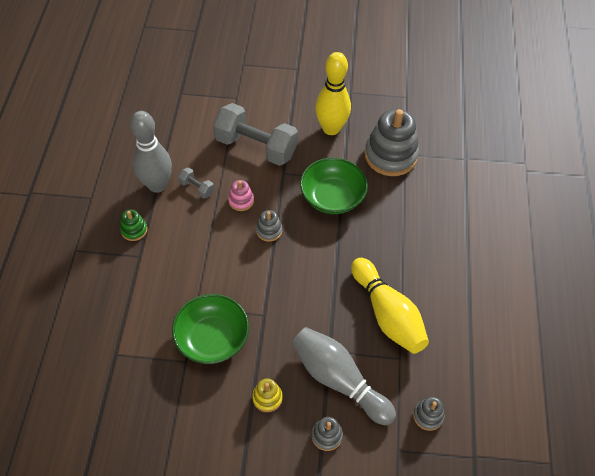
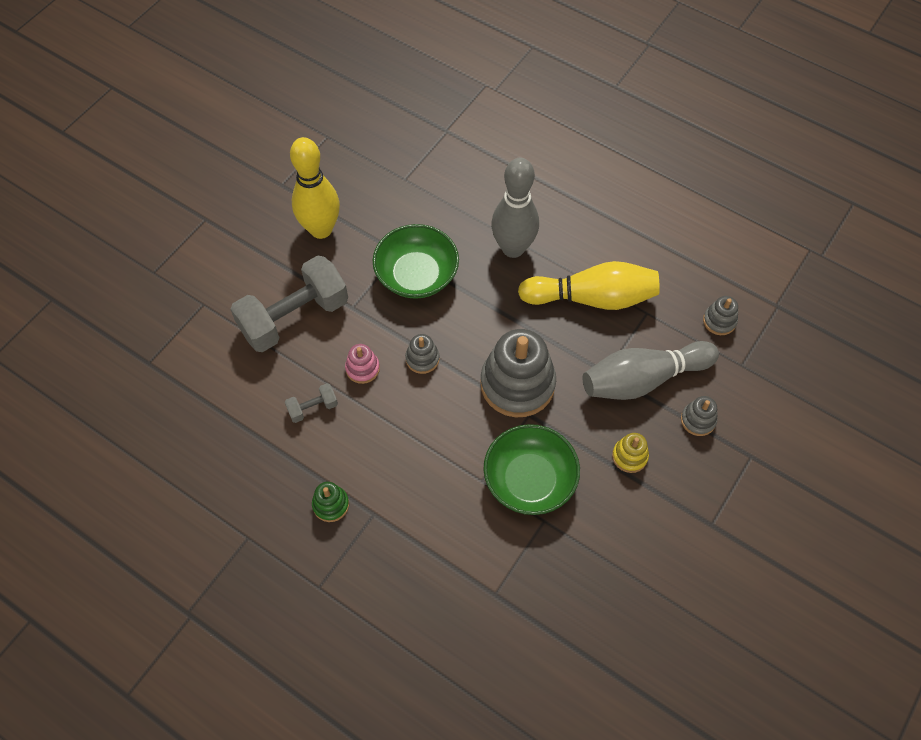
camera: 60 degrees left, 5 degrees up
grey bowling pin [130,111,172,193] -> grey bowling pin moved to [491,158,539,258]
grey stacking toy [365,109,419,176] -> grey stacking toy moved to [480,329,556,418]

